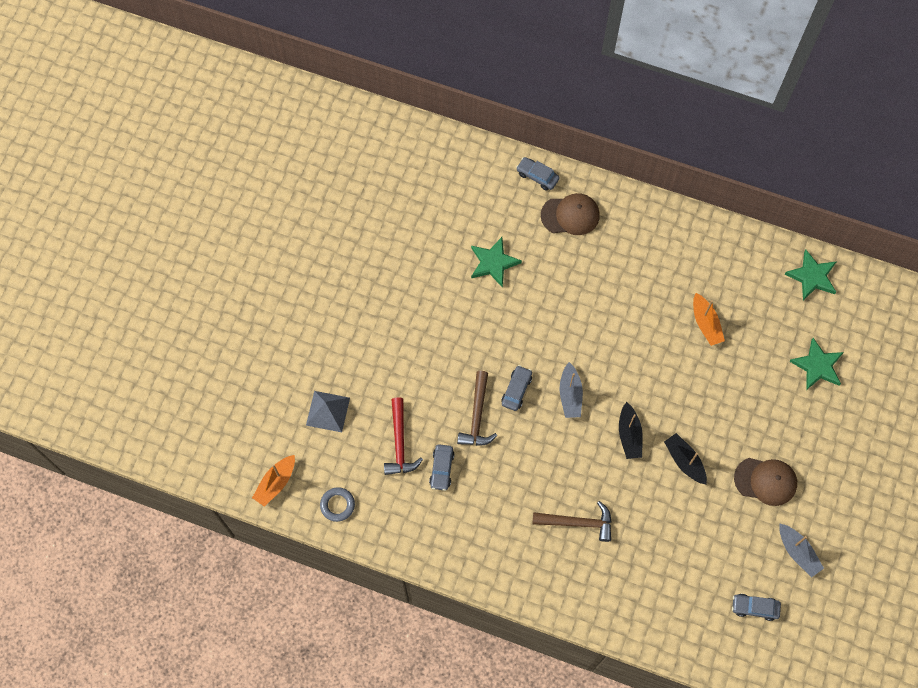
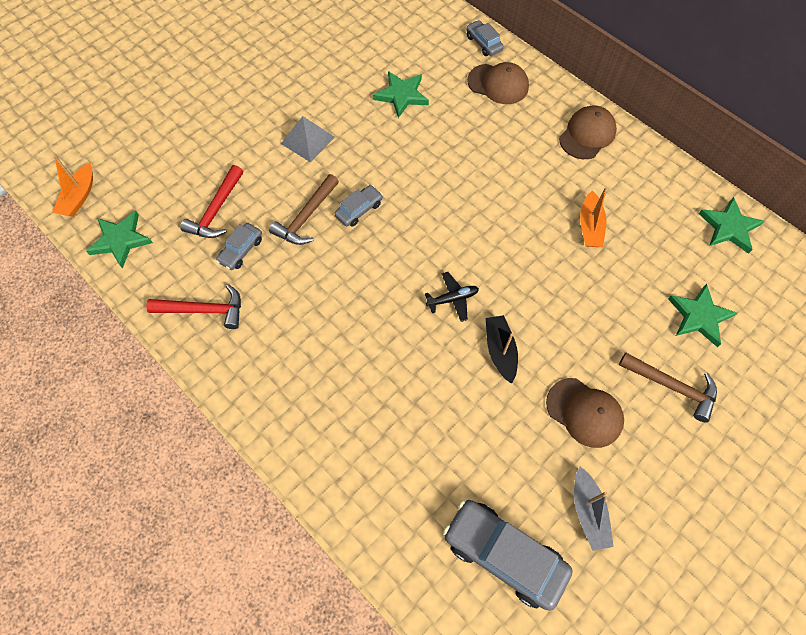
camera: 25 degrees right, 5 degrees down
orange boat [252,455,295,507] -> orange boat turned 45 degrees counterclockwise [53,156,93,217]
grey pyramid [306,391,350,432] -> grey pyramid moved to [281,116,335,162]
grey ring [320,487,355,522] -> green star [86,211,153,269]
brown hammer [533,501,611,542] -> brown hammer moved to [619,353,717,422]
grey boat [560,362,583,418] -> none
black boat [619,402,643,459] -> black plane [425,272,479,322]
grey car [732,594,781,621] -> grey car [443,500,573,611], size x1.94
none -> red hammer [146,285,241,329]
none -> brown cap [559,106,617,159]

